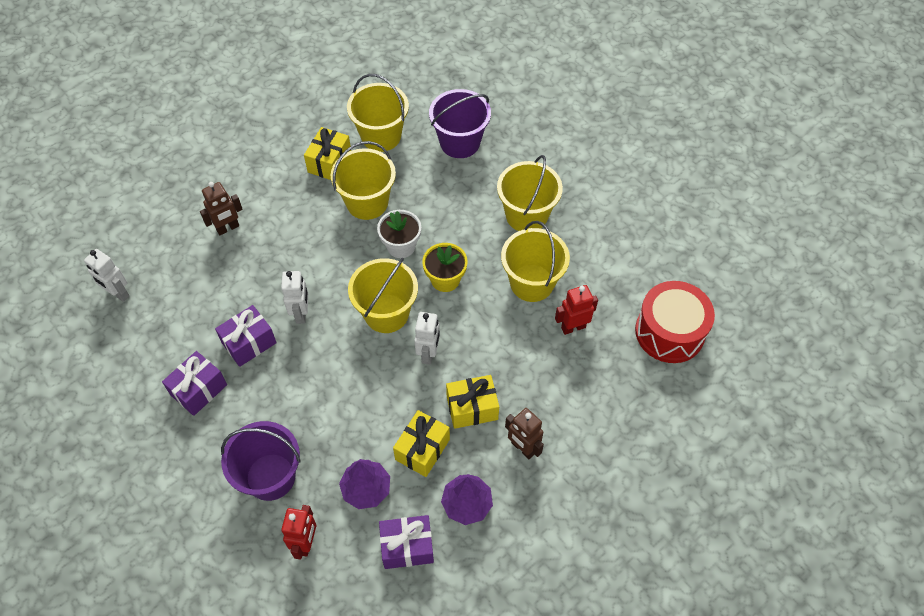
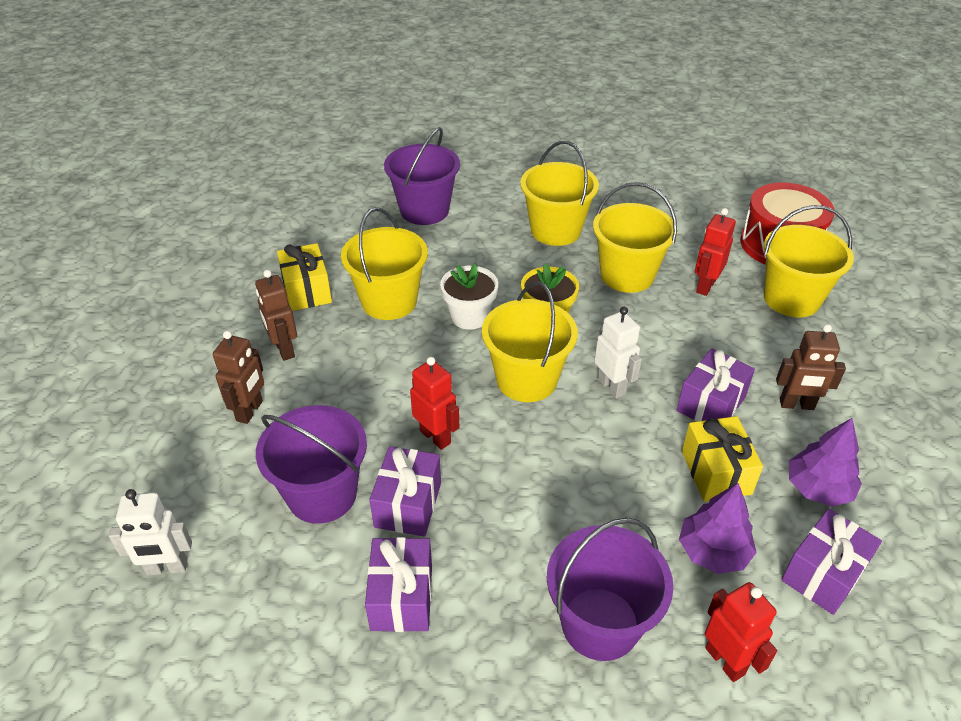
camera: 40 degrees left, 15 degrees down
white robot [281,271,308,324] -> red robot [410,357,459,450]
yellow bucket [347,74,409,152] -> yellow bucket moved to [764,205,854,317]
yellow gift [446,375,499,429] -> purple gift [677,349,755,422]
none -> brown robot [255,270,297,361]
none -> purple bucket [256,405,367,524]

